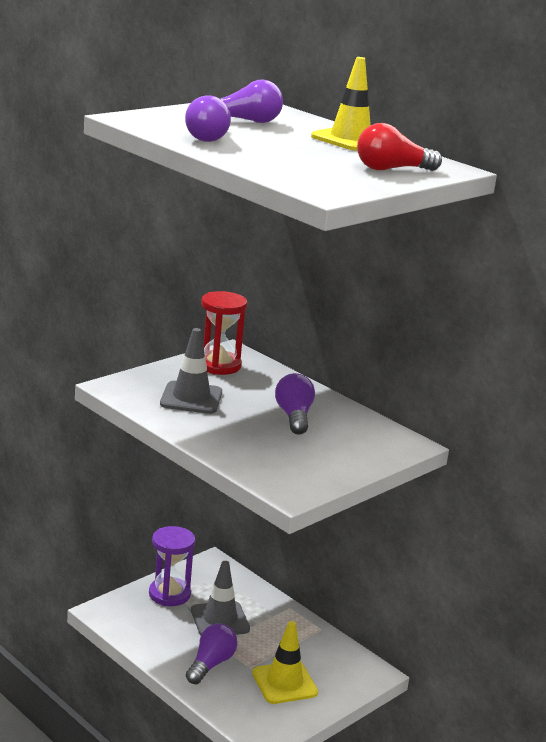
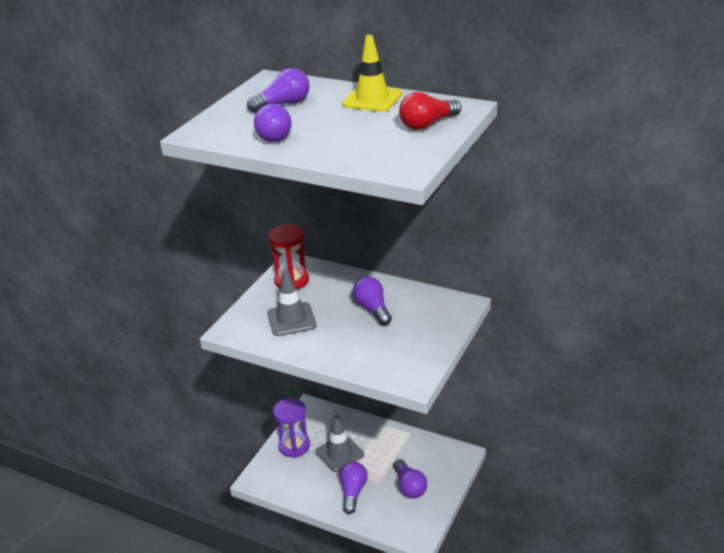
camera: 15 degrees left, 10 degrees up
yellow traffic cone [252,621,318,704] -> purple light bulb [393,459,427,498]

